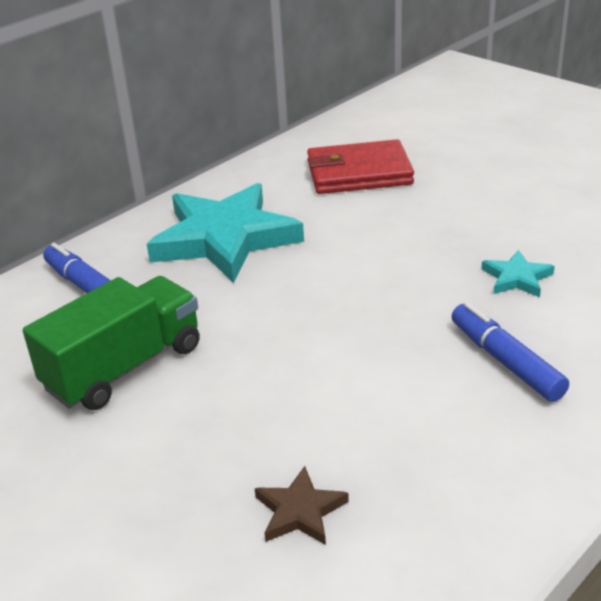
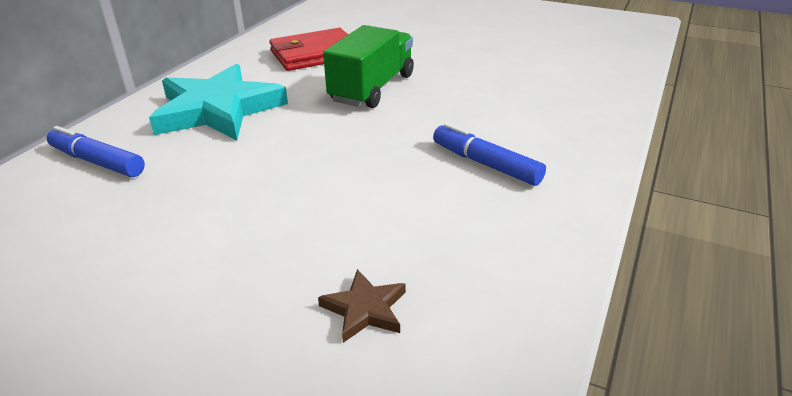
camera: 20 degrees left, 0 degrees up
green truck [23,276,200,410] -> green truck moved to [323,25,414,108]
turquoise star [481,250,555,297] -> none

